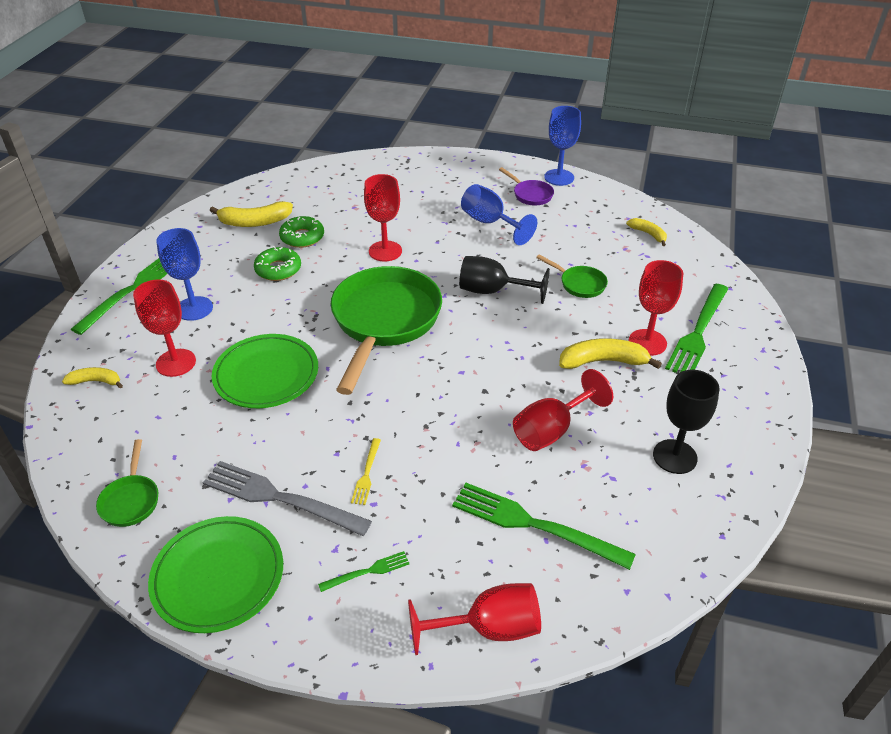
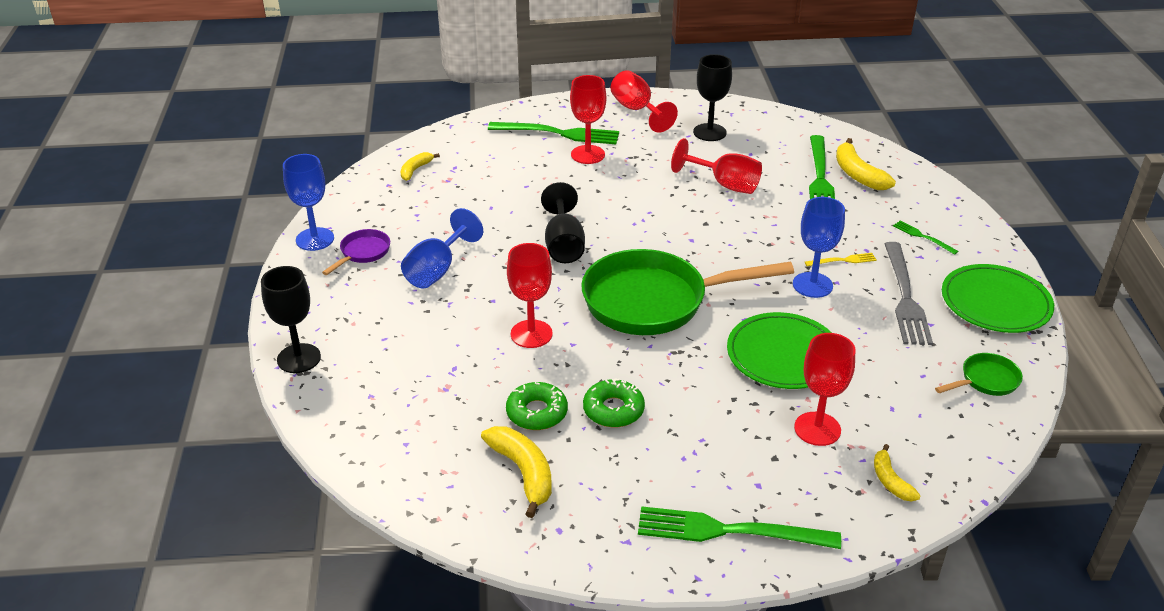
camera: 110 degrees left, 5 degrees down
blue goblet [156,228,213,321] -> blue goblet moved to [793,197,845,298]
red goblet [408,583,541,655] -> red goblet moved to [611,70,678,133]
green pan [536,254,608,298] -> none
yellow banana [559,338,662,369] -> yellow banana moved to [836,138,896,190]
none -> black goblet [261,266,321,373]

